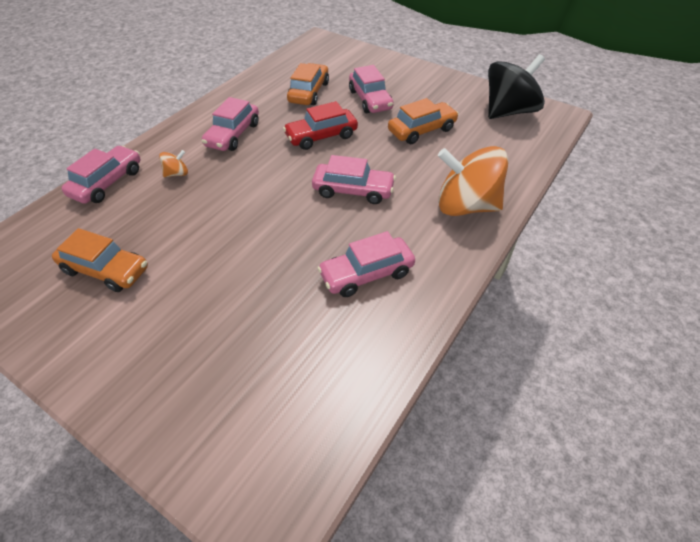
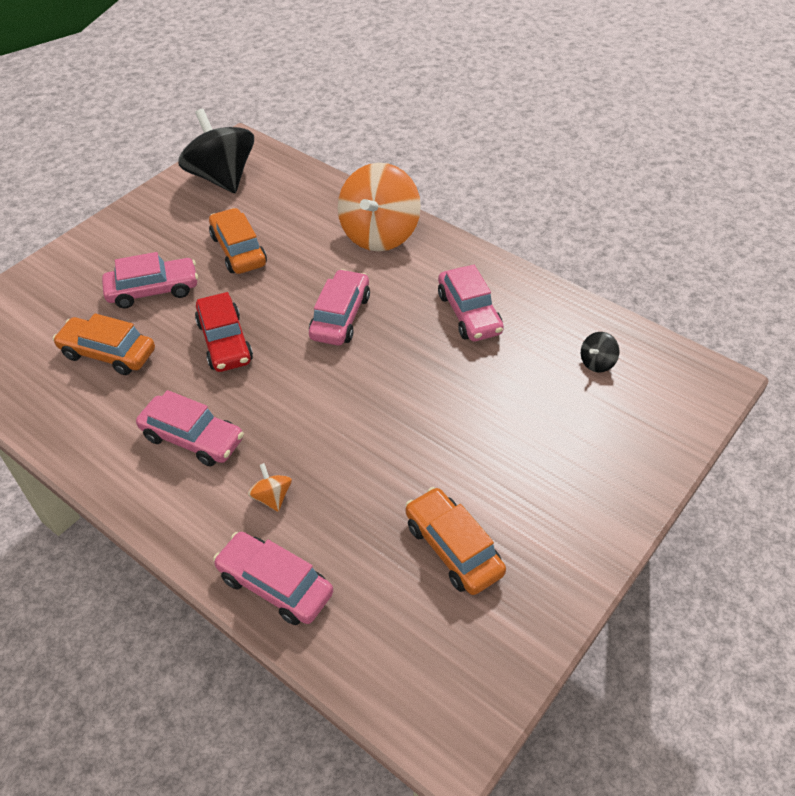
camera: 85 degrees left, 0 degrees up
orange car [52,228,148,292] -> orange car turned 60 degrees counterclockwise [405,487,506,595]
none -> black spinning top [581,332,619,372]

